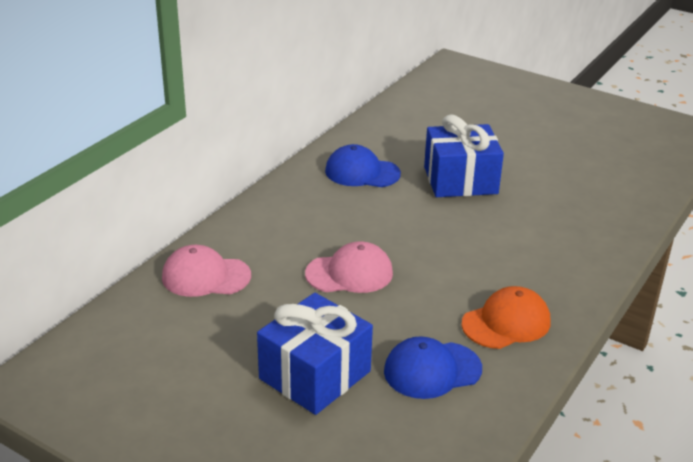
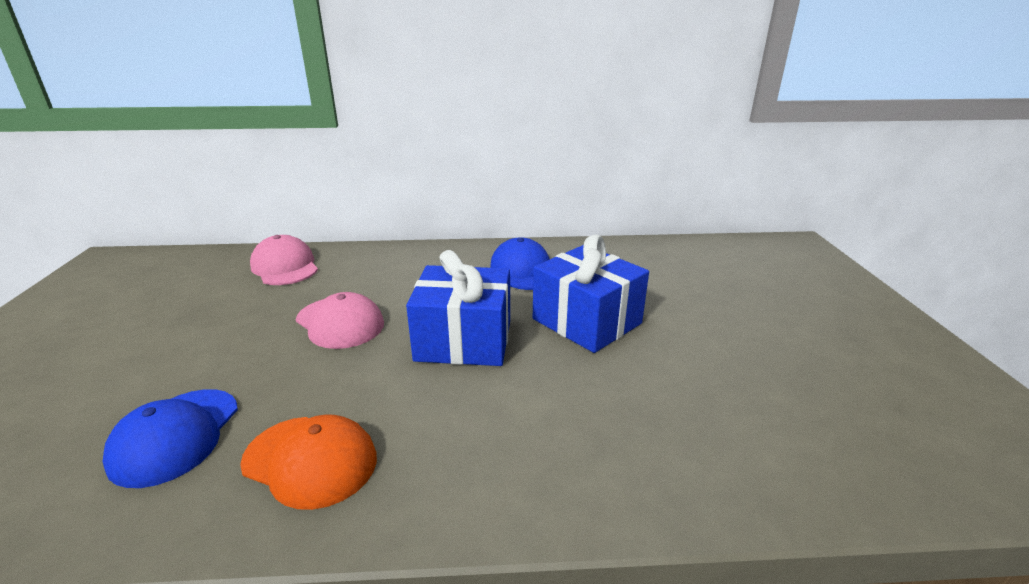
camera: 55 degrees right, 5 degrees down
blue gift [257,293,373,415] -> blue gift moved to [406,250,510,366]
blue cap [384,336,482,399] -> blue cap turned 120 degrees counterclockwise [103,389,238,488]

